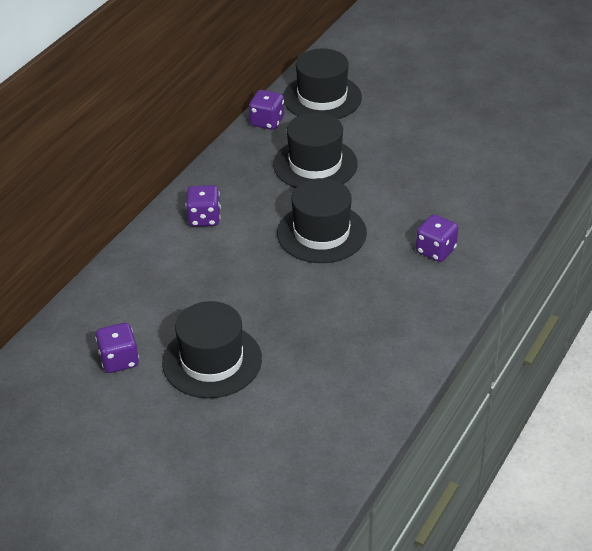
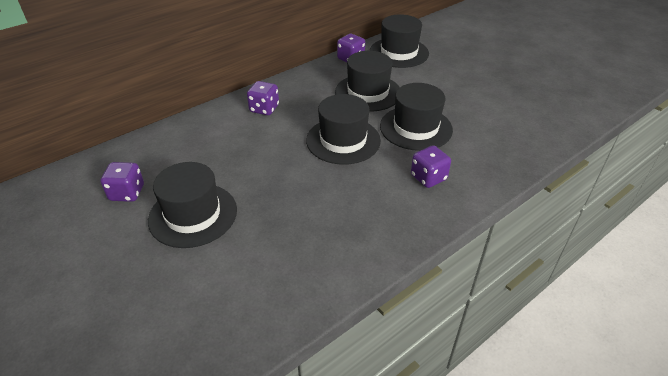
camera: 20 degrees right, 0 degrees up
none -> black hat [380,83,453,151]

